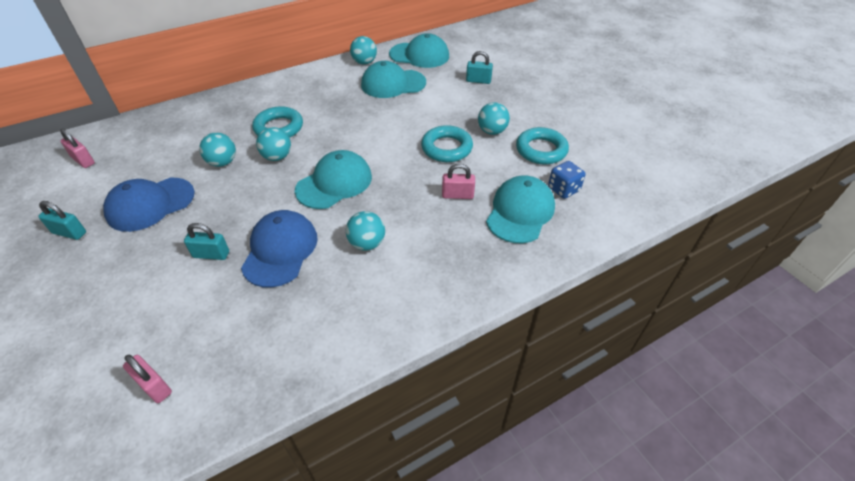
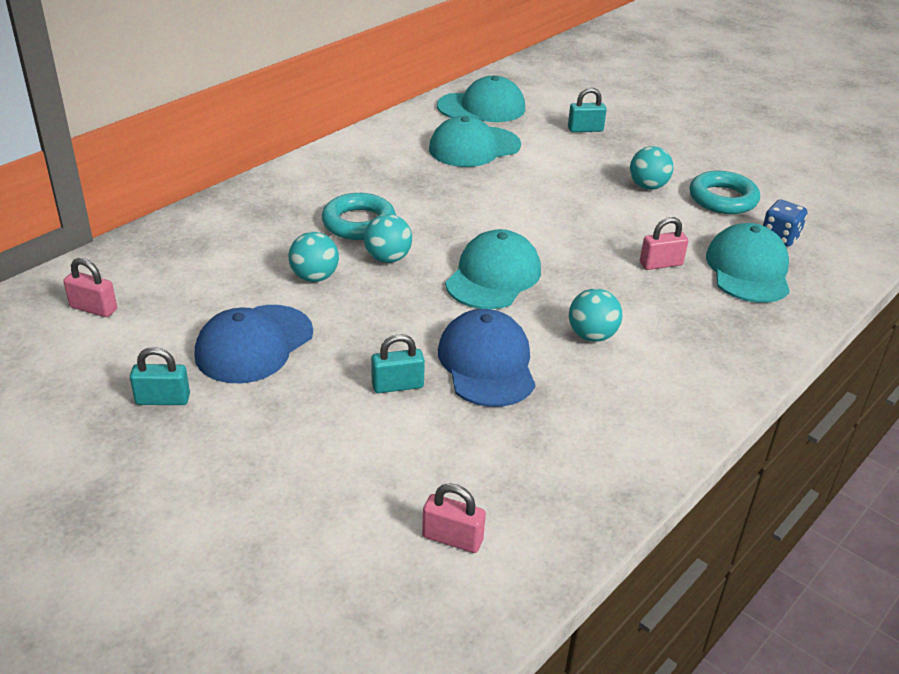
camera: 20 degrees left, 10 degrees down
turquoise ball [350,36,377,65] -> none
turquoise ring [421,125,473,162] -> none

